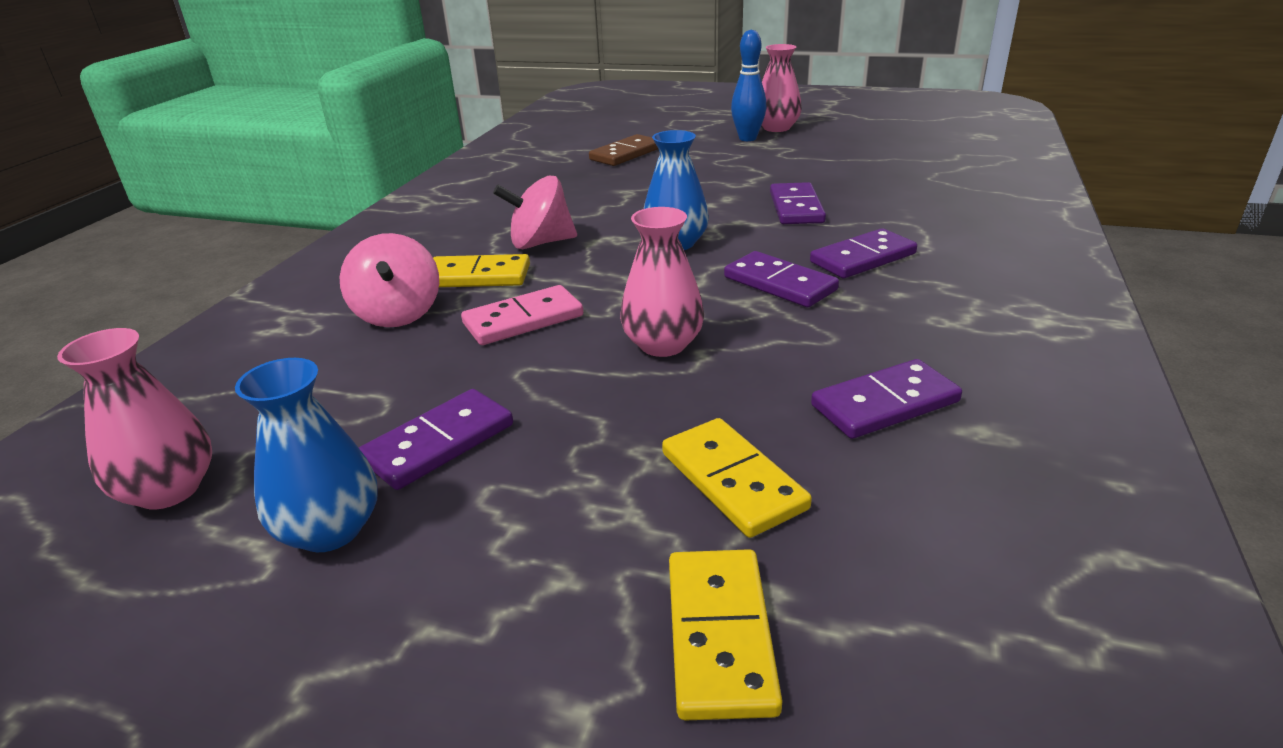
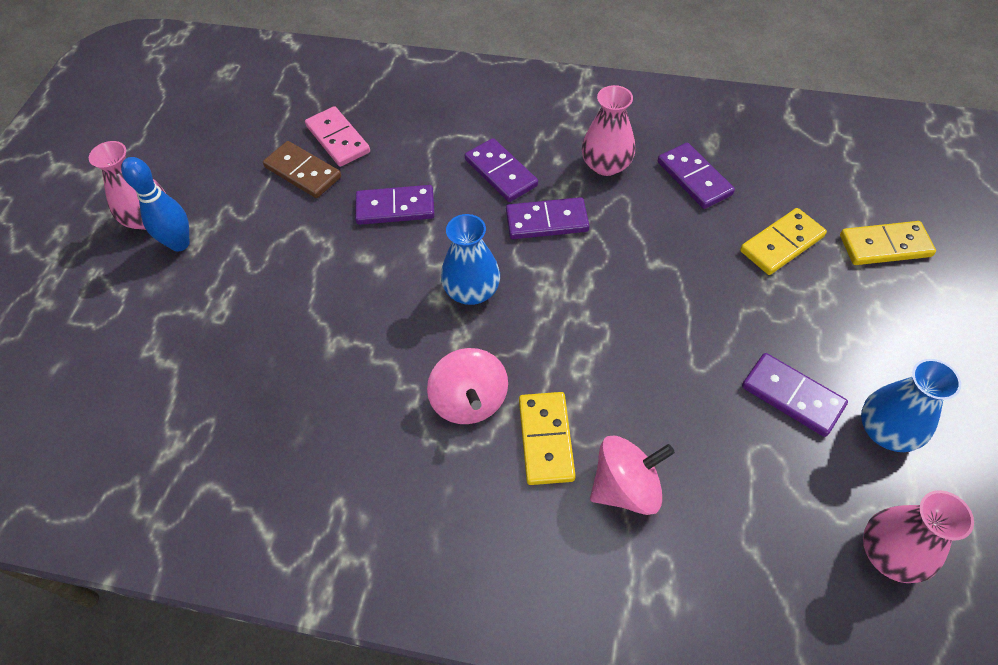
camera: 95 degrees left, 25 degrees up
pink domino [461,285,583,345] -> pink domino moved to [305,106,370,167]
brown domino [589,134,658,166] -> brown domino moved to [263,141,341,198]
pink vase [620,207,704,357] -> pink vase moved to [582,85,635,176]
purple domino [724,251,839,307] -> purple domino turned 45 degrees clockwise [506,197,589,239]

